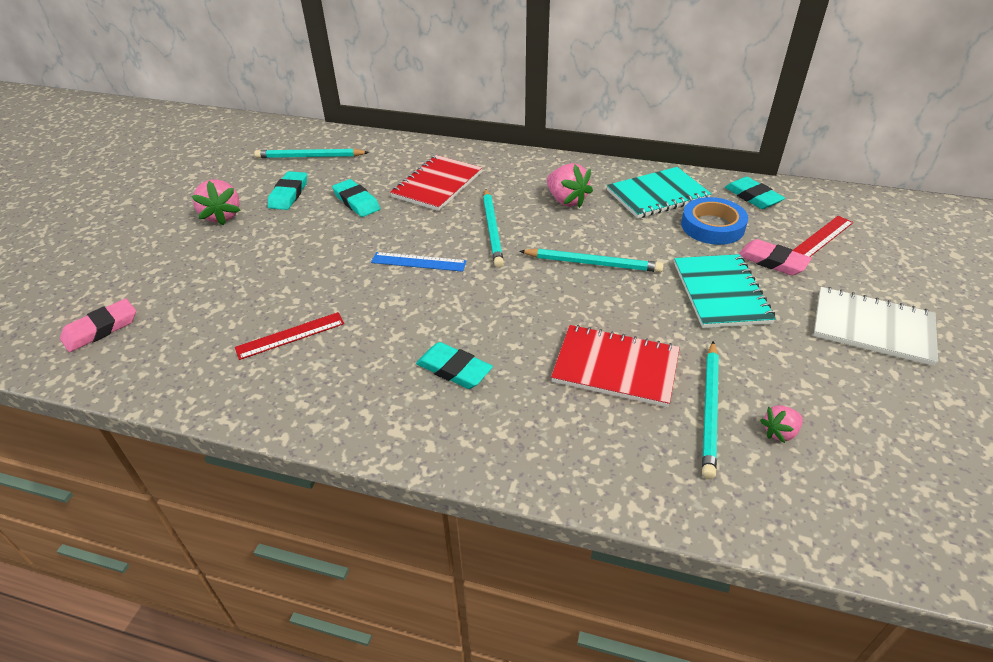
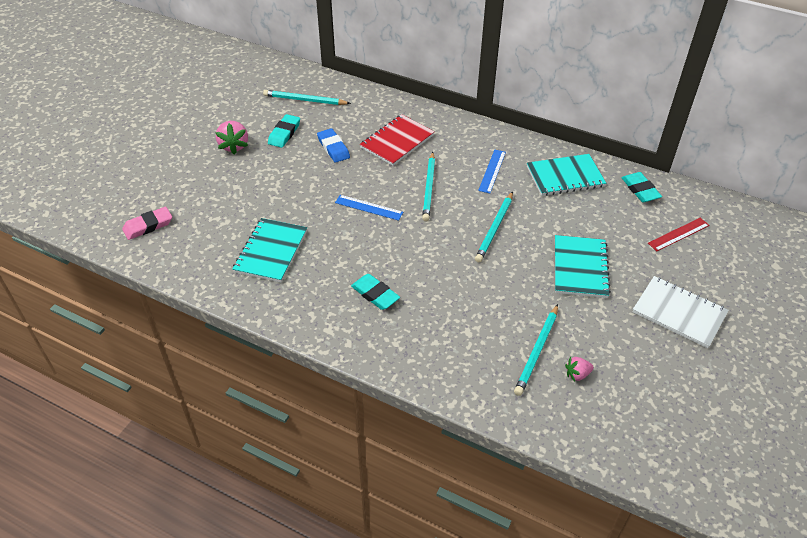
camera: 10 degrees right, 5 degrees up
red ruler [235,312,344,360] -> turquoise notebook [232,218,307,282]
turquoise eraser [332,179,380,217] -> blue eraser [317,128,350,163]
turquoise pencil [520,248,664,272] -> turquoise pencil turned 90 degrees clockwise [475,192,513,262]
pink strawberry [547,163,593,208] -> blue ruler [478,150,506,193]
red notebook [551,325,680,407] -> none
blue tape [681,197,748,245] -> none
pink eraser [739,239,812,275] -> none

